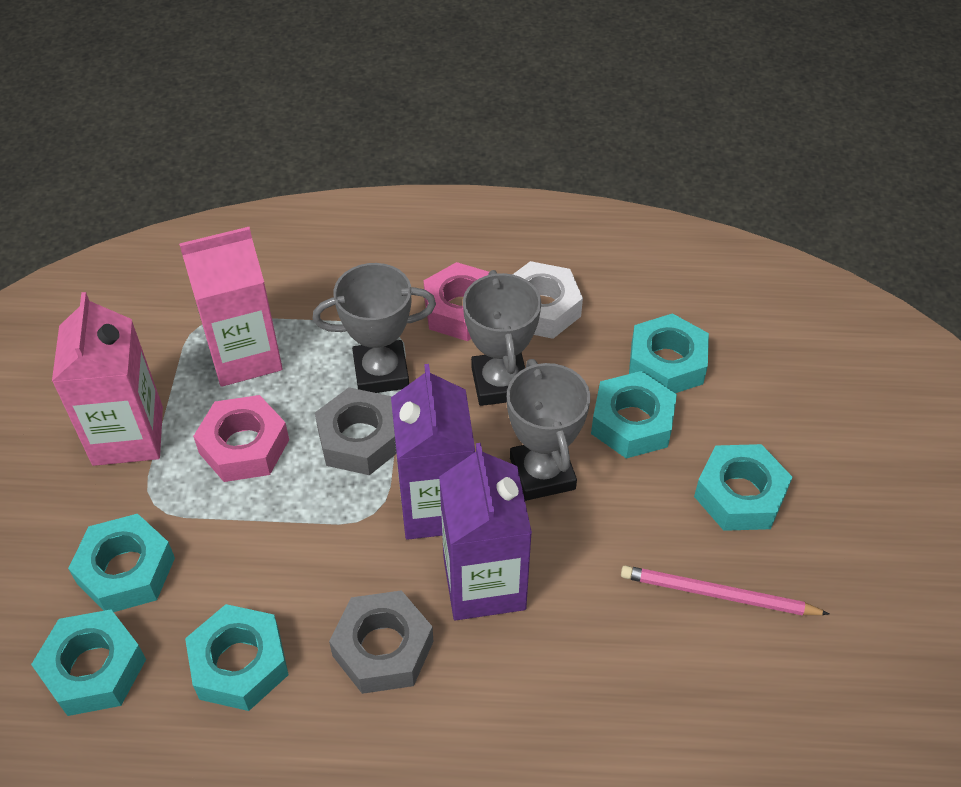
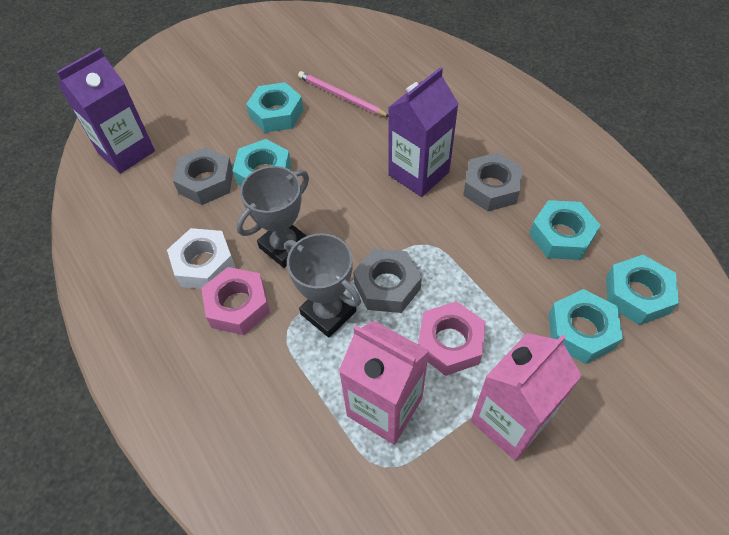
camera: 125 degrees left, 5 degrees up
purple carton [391,364,475,540] -> purple carton moved to [57,48,155,174]
grey trophy [507,359,590,501] -> none
pink pencil [621,565,829,616] -> pink pencil turned 150 degrees clockwise [298,71,389,117]
turquoise nut [629,313,709,393] -> grey nut [173,147,233,205]

